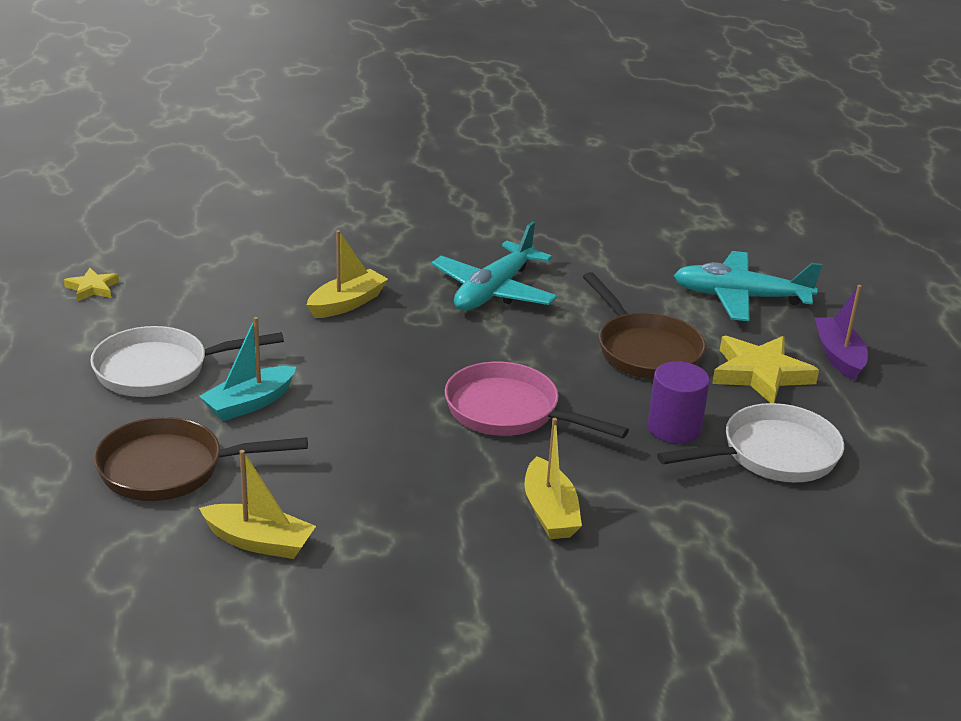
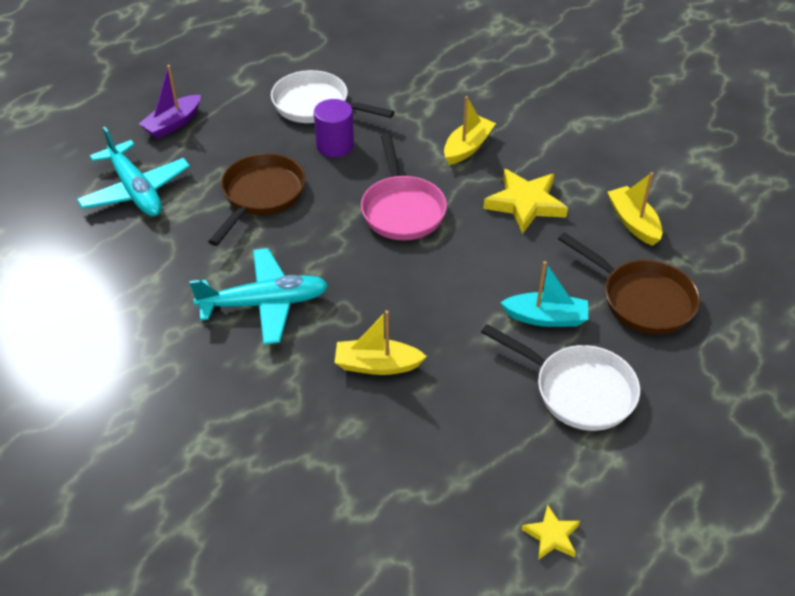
camera: 130 degrees left, 15 degrees up
yellow star [712,336,819,403] -> yellow star moved to [483,169,568,234]

